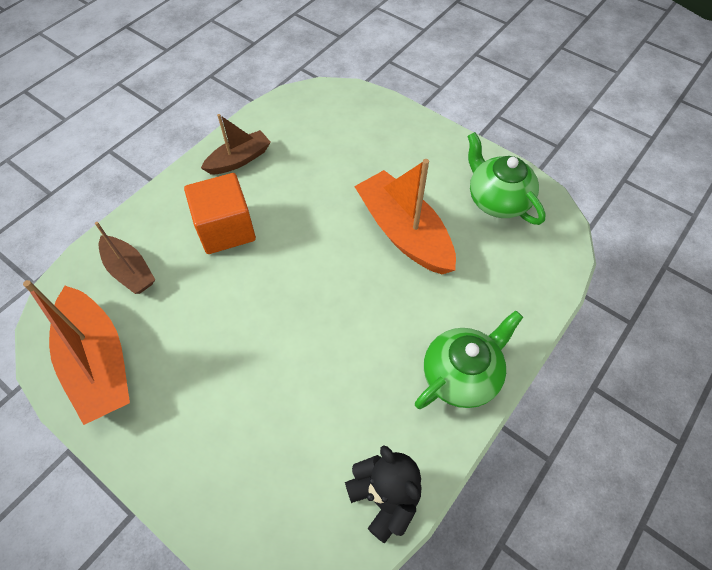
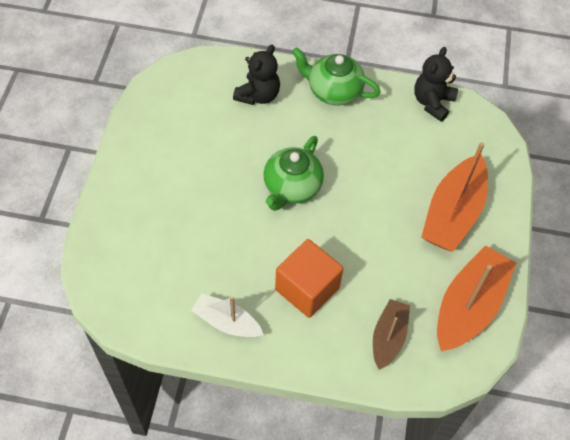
camera: 120 degrees left, 0 degrees up
brown boat [201,114,271,174] -> white boat [191,293,264,338]
orange boat [354,159,456,274] -> orange boat moved to [421,142,488,252]
green teapot [468,132,546,225] -> green teapot moved to [263,136,324,211]
none -> black teddy bear [233,45,280,105]

